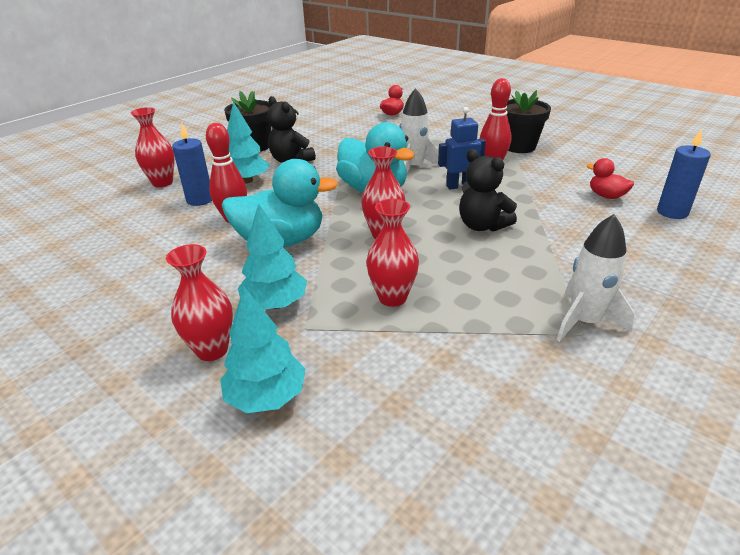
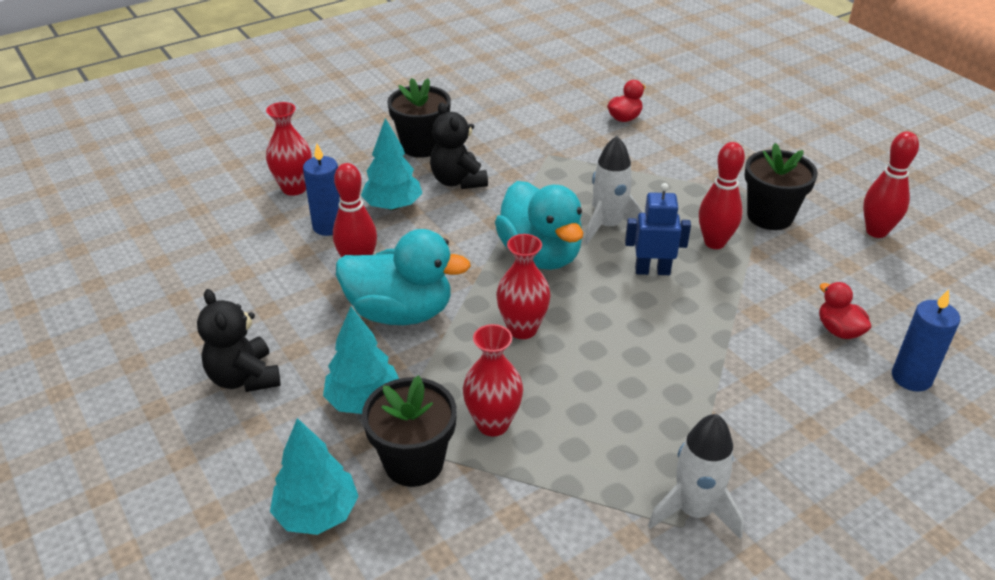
camera: 15 degrees right, 5 degrees up
red vase [166,244,233,361] -> none
black teddy bear [459,149,517,232] -> black teddy bear moved to [197,289,281,392]
none -> black flower pot [362,375,457,487]
none -> red bowling pin [863,131,919,238]

